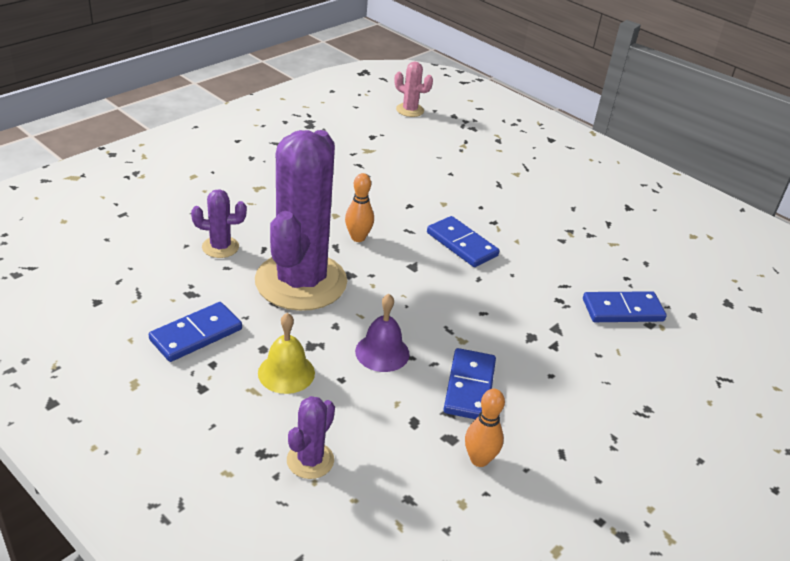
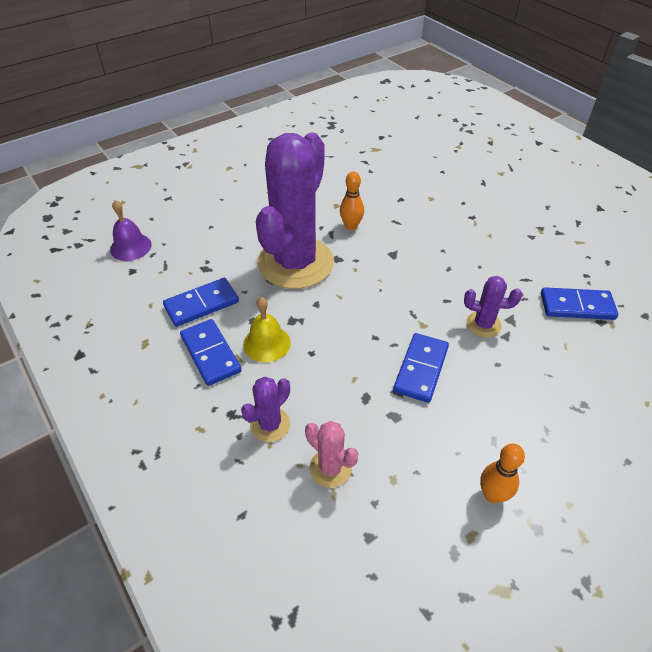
camera: 15 degrees right, 10 degrees up
purple cactus [191,189,247,258] -> purple cactus moved to [464,276,522,338]
purple bell [355,294,410,372] -> purple bell moved to [110,200,152,261]
pink cactus [394,61,433,117] -> pink cactus moved to [305,421,358,488]
blue domino [427,216,499,267] -> blue domino moved to [180,319,241,386]
orange bowling pin [465,389,505,467] -> orange bowling pin moved to [480,444,525,503]

